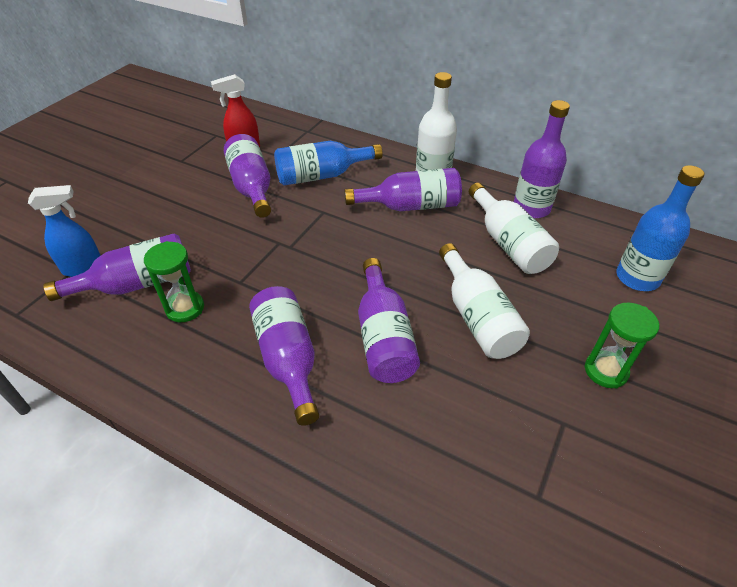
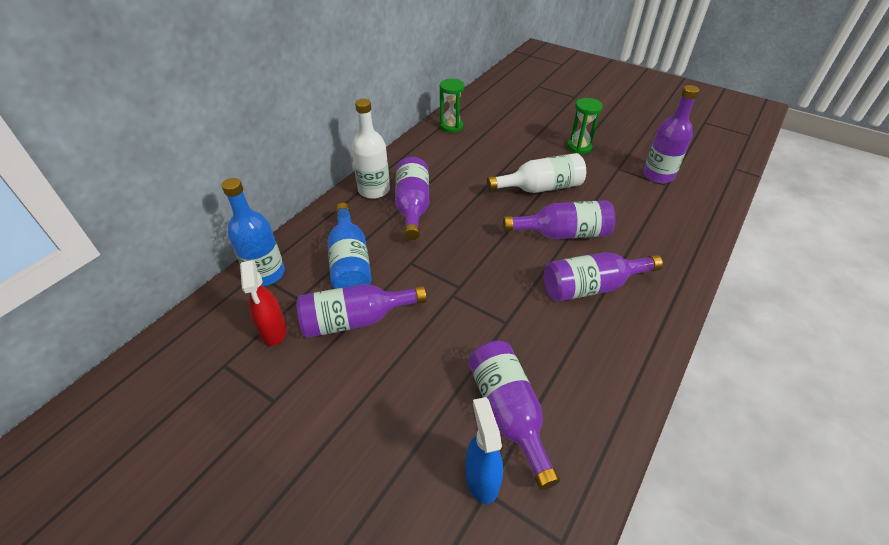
camera: 85 degrees left, 0 degrees up
green hourglass [144,241,204,322] -> green hourglass moved to [440,79,464,133]
white bottle [469,183,559,274] -> none
purple bottle [514,100,570,218] -> purple bottle moved to [643,85,699,183]
blue bottle [616,165,705,291] -> blue bottle moved to [222,178,285,286]

